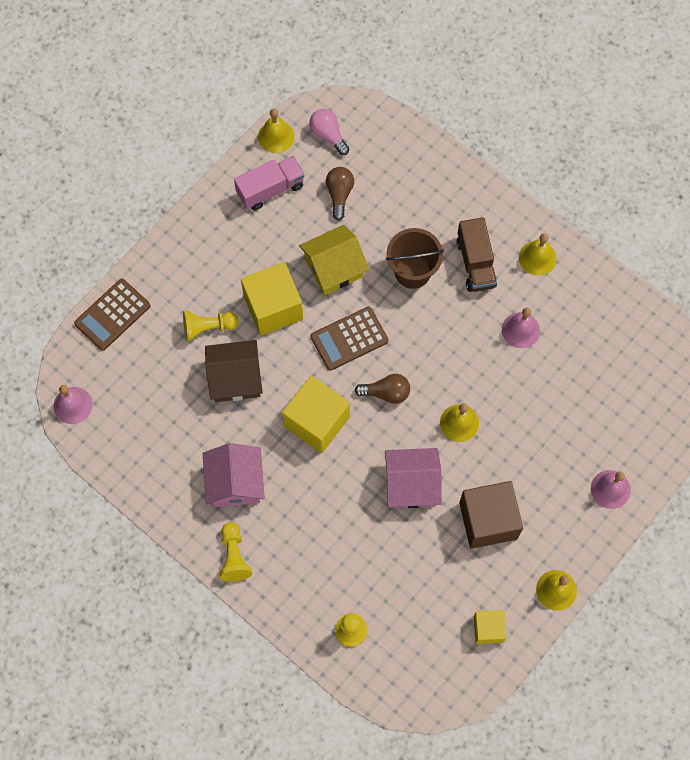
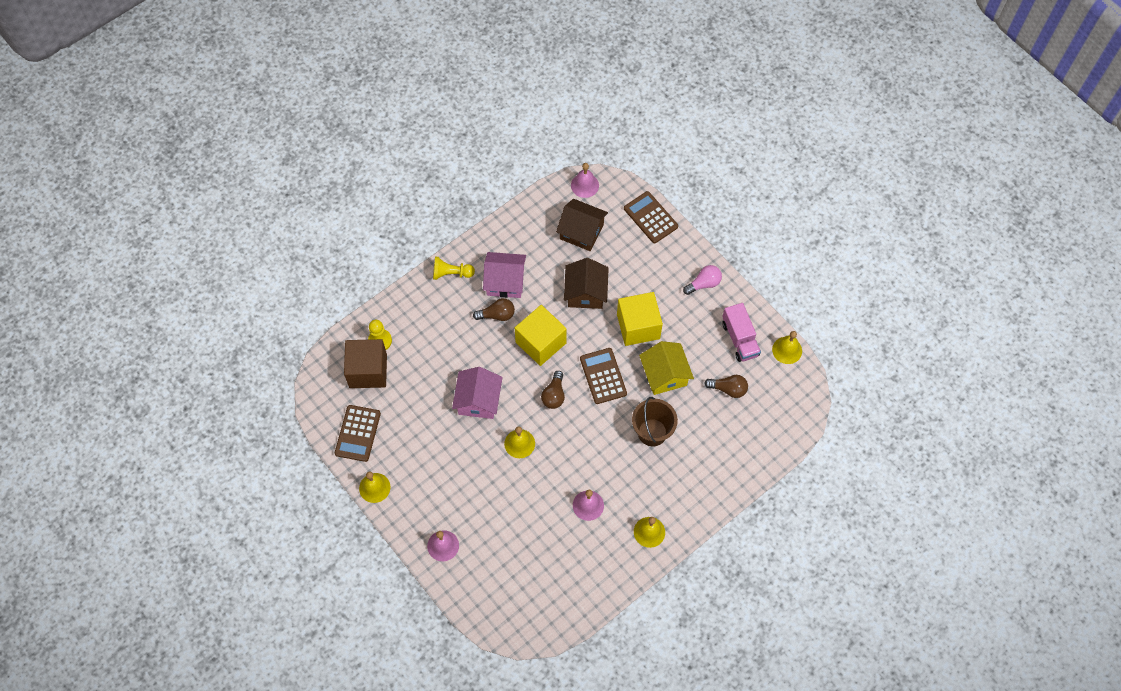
camera: 100 degrees right, 5 degrees down
yellow pawn [183,310,238,341] -> none
pink light bulb [310,109,349,155] -> pink light bulb moved to [683,265,722,295]
brown truck [457,217,497,292] -> none
brown cube [459,481,523,549] -> brown cube moved to [344,339,387,388]
yellow cube [474,610,506,644] -> brown calculator [335,405,381,462]
none -> brown light bulb [473,298,515,321]
none -> brown house [556,199,608,251]

